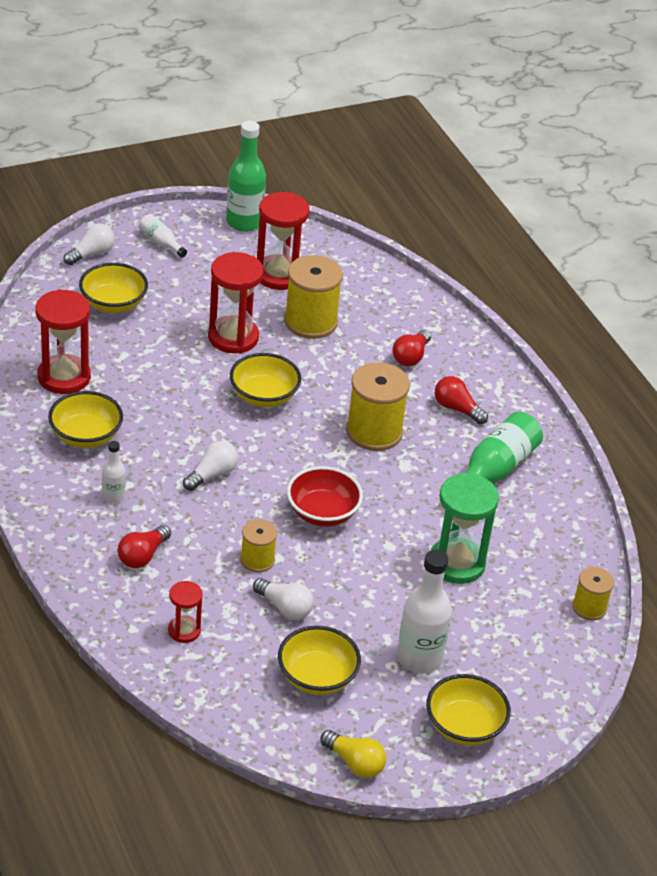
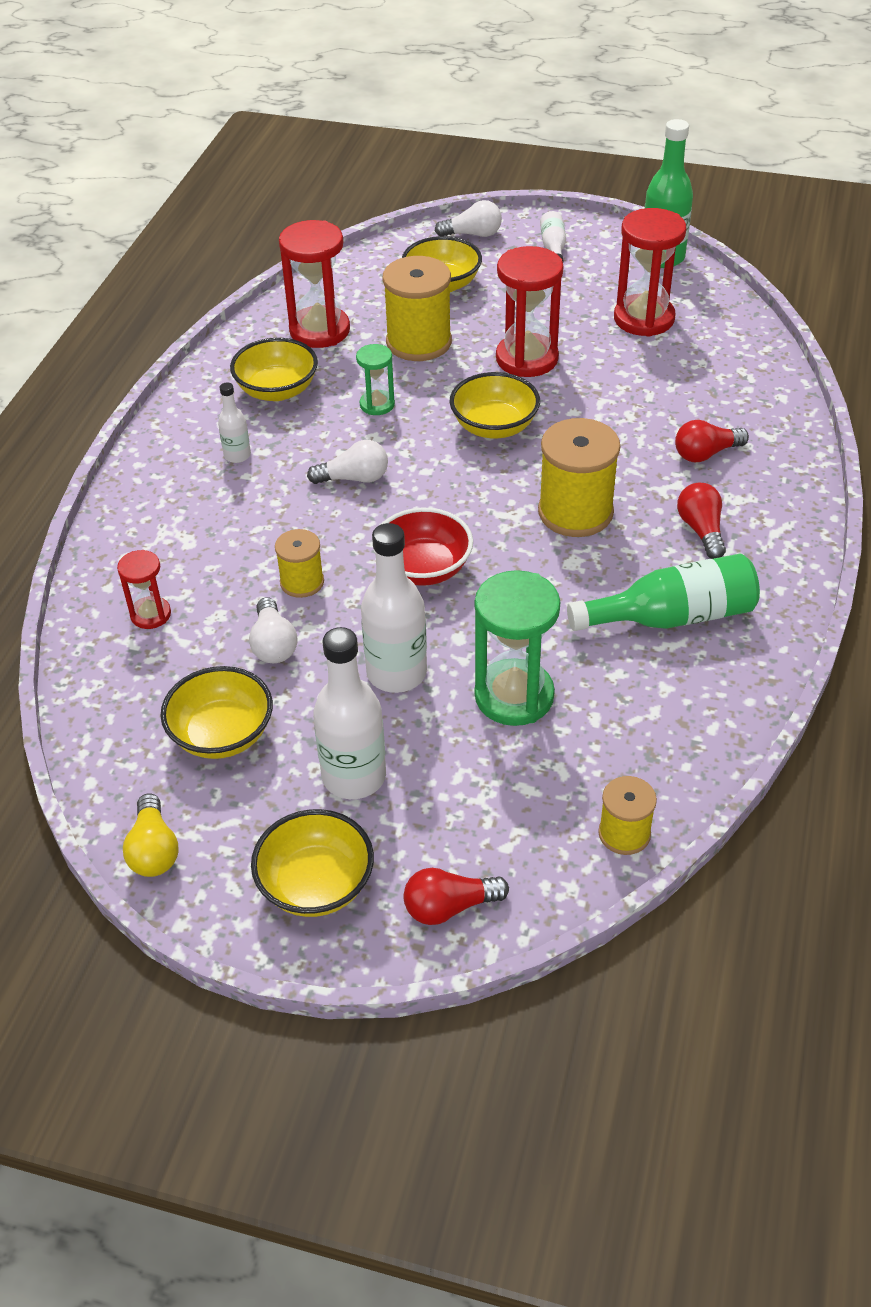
camera: 45 degrees right, 5 degrees up
red light bulb [118,525,171,568] -> red light bulb moved to [404,868,509,925]
yellow spool [284,255,343,339] -> yellow spool moved to [382,256,452,361]
none -> green hourglass [356,344,395,415]
none -> white bottle [361,523,427,693]

